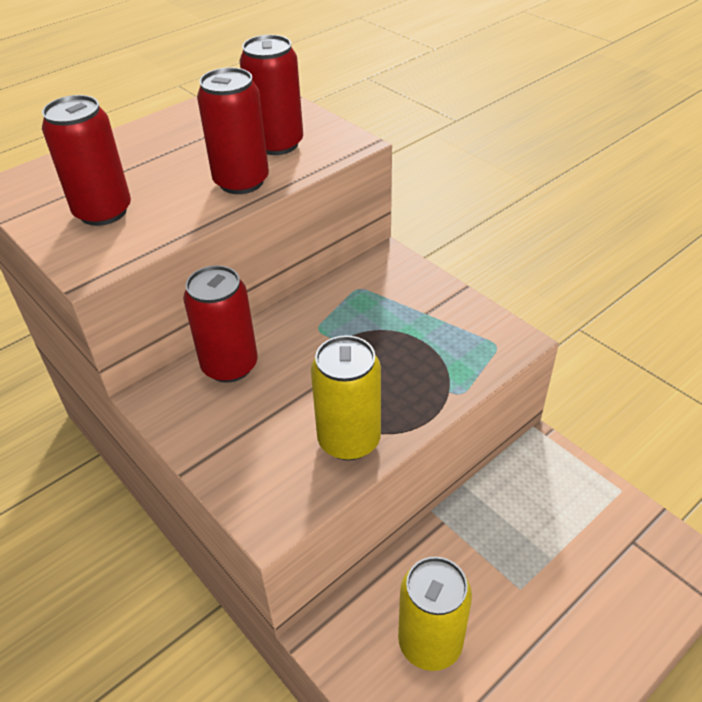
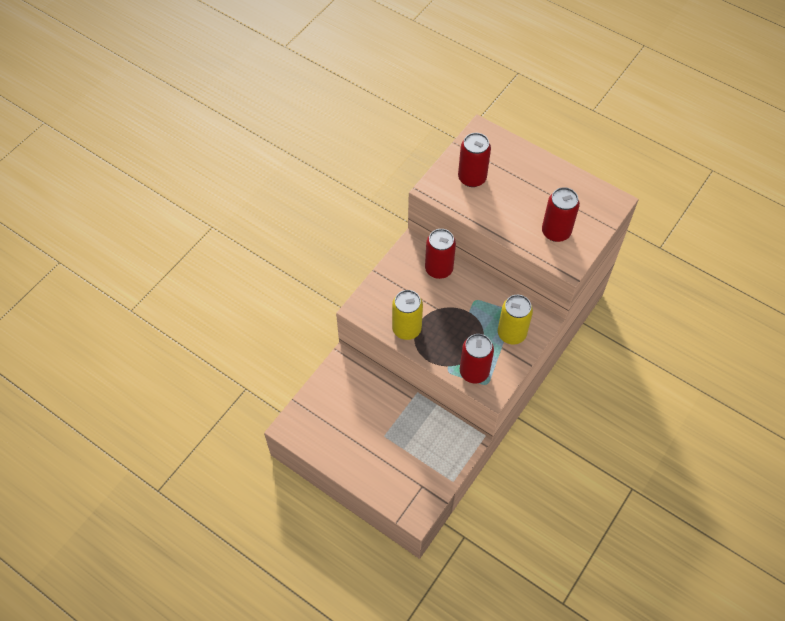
camera: 75 degrees right, 15 degrees up
red can [197,67,269,194] -> red can moved to [460,334,494,384]
yellow can [398,557,472,671] -> yellow can moved to [498,295,533,345]

